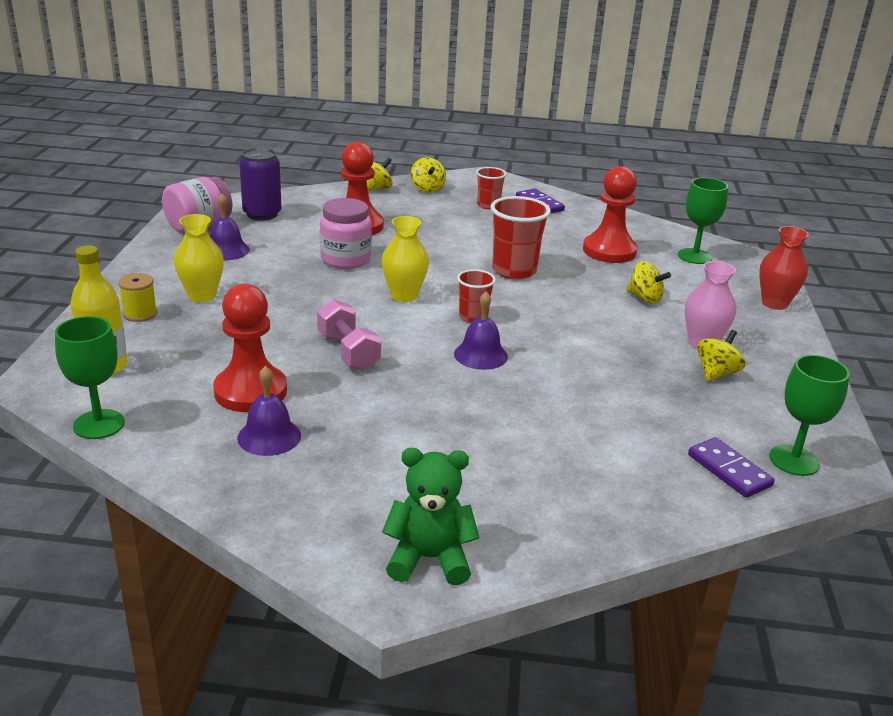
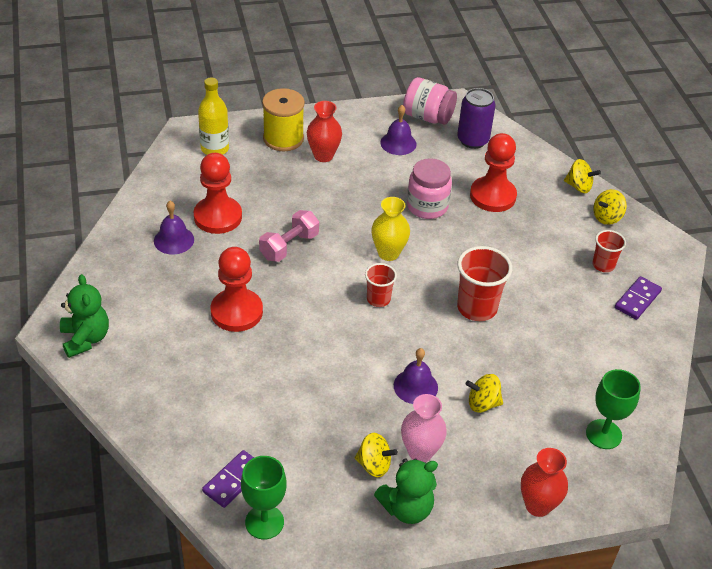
camera: 70 degrees right, 15 degrees up
green goblet [55,316,125,439] -> none
yellow spool [118,273,157,322] -> yellow spool [262,88,305,151], size x1.79
yellow vase [174,214,224,302] -> red vase [307,101,342,162]
purple bell [454,292,508,370] -> purple bell moved to [394,348,438,404]
red pawn [583,166,637,263] -> red pawn moved to [210,247,263,332]
yellow spinning top [626,261,671,304] -> yellow spinning top turned 75 degrees clockwise [466,374,503,413]
none -> green teddy bear [374,458,438,524]

